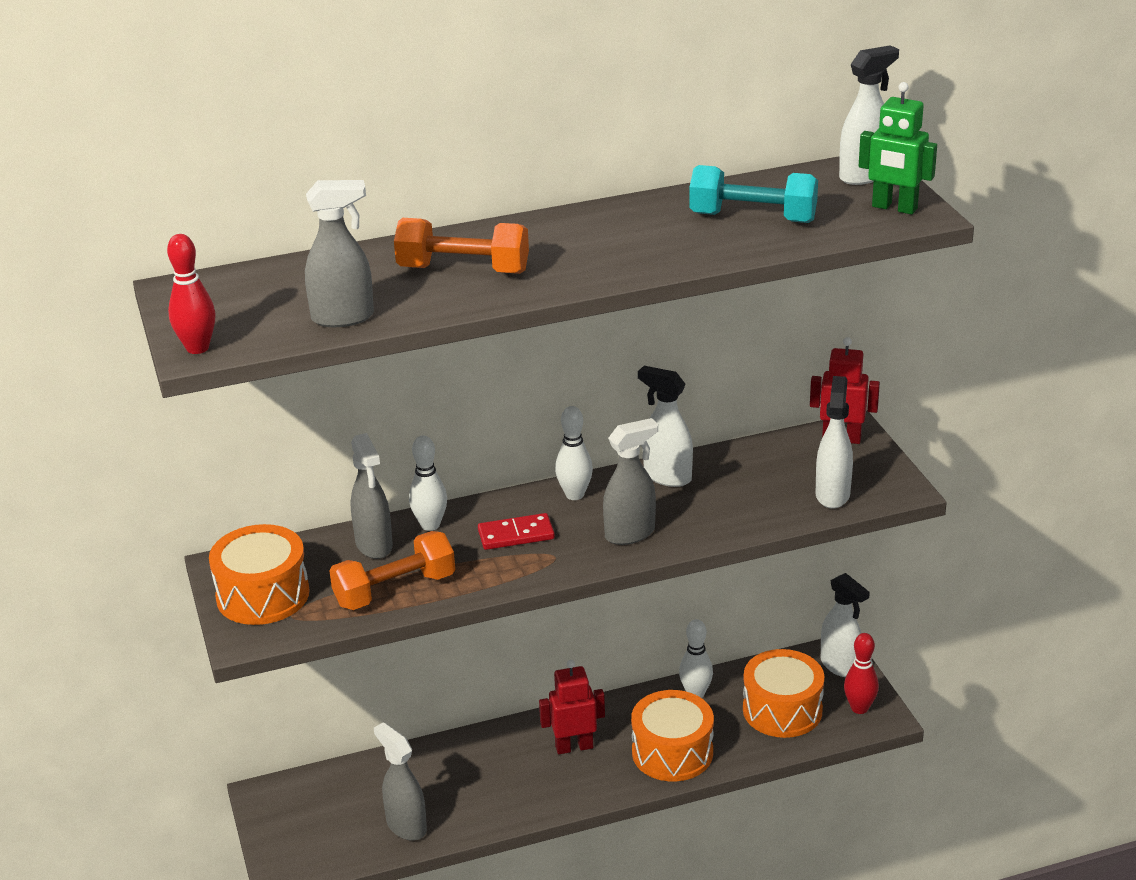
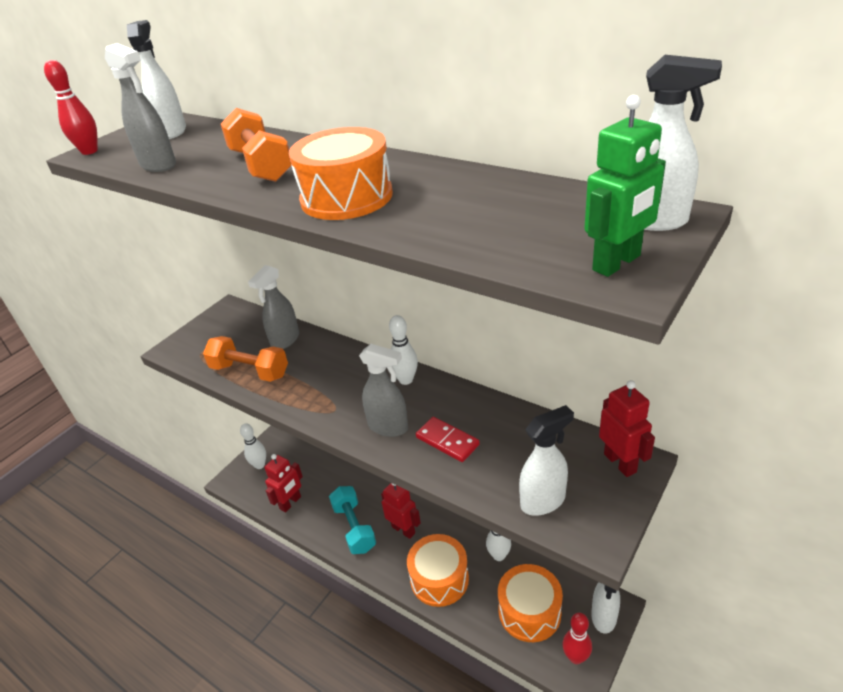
camera: 55 degrees right, 5 degrees up
orange drum [209,524,309,625] -> orange drum moved to [289,127,393,220]
grey spray bottle [374,722,427,841] -> red robot [264,454,303,513]
white bowling pin [409,435,447,531] -> white bowling pin moved to [240,423,266,469]
red domino [478,513,555,550] -> red domino moved to [416,417,480,462]
white spray bottle [638,366,693,487] -> white spray bottle moved to [127,20,186,139]
turquoise dumbbell [689,165,818,223] -> turquoise dumbbell moved to [329,486,376,554]
green robot [859,82,937,214] -> green robot turned 120 degrees counterclockwise [584,95,666,277]

